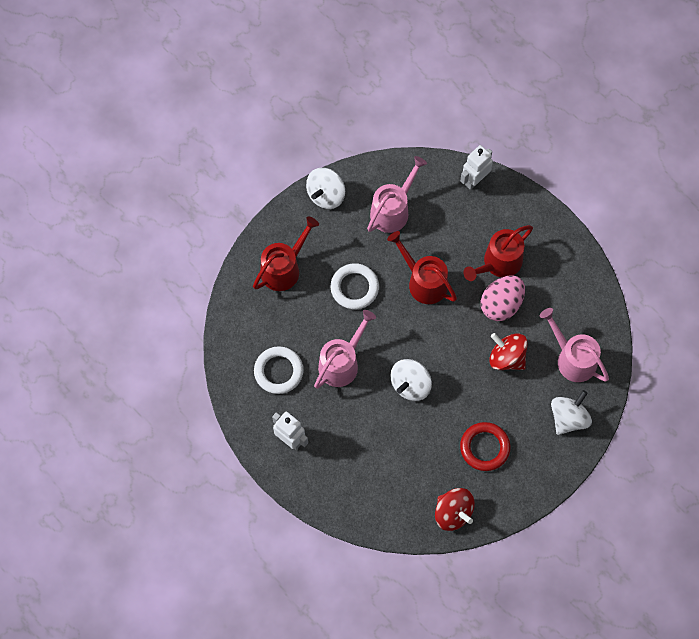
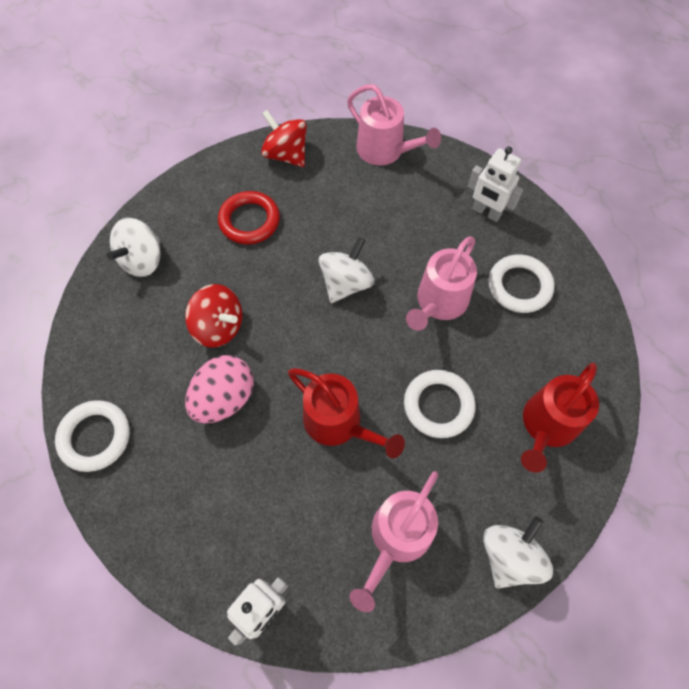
camera: 175 degrees right, 5 degrees down
red watering can [463,225,533,281] -> none
pink watering can [540,308,609,382] -> pink watering can moved to [347,84,441,165]
none -> white ring [55,400,130,472]

